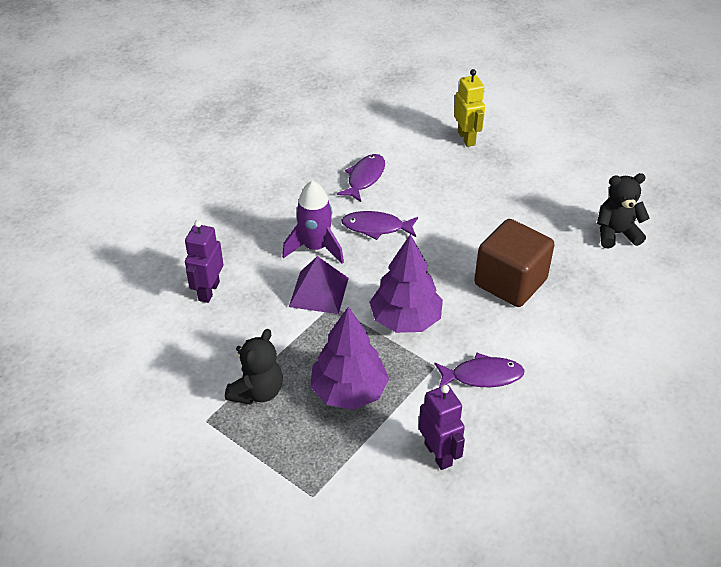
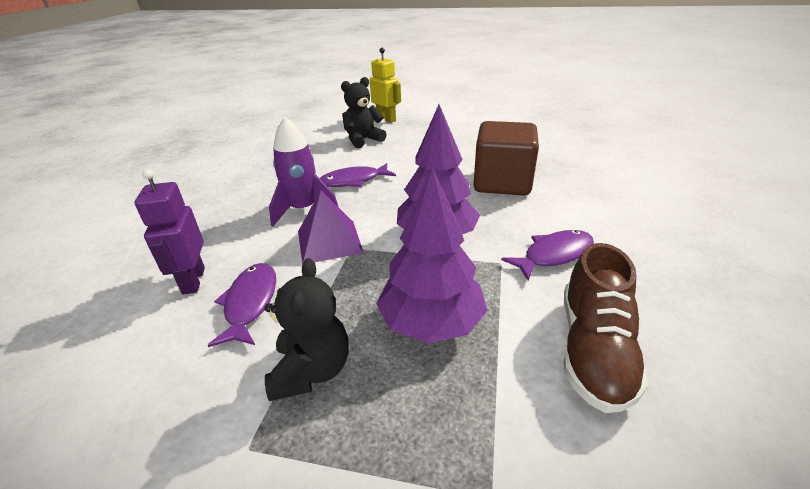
camera: 25 degrees left, 10 degrees down
purple fish [337,154,385,202] -> purple fish moved to [208,263,276,347]
purple robot [419,385,465,470] -> brown shoe [563,243,649,413]
black teddy bear [597,173,650,248] -> black teddy bear moved to [341,77,387,148]

